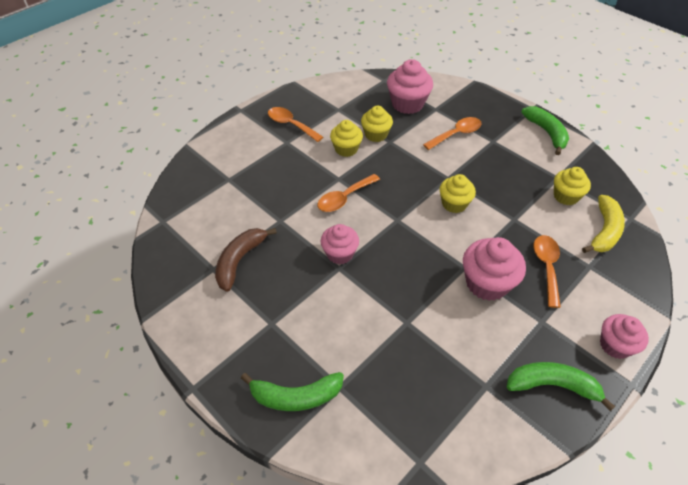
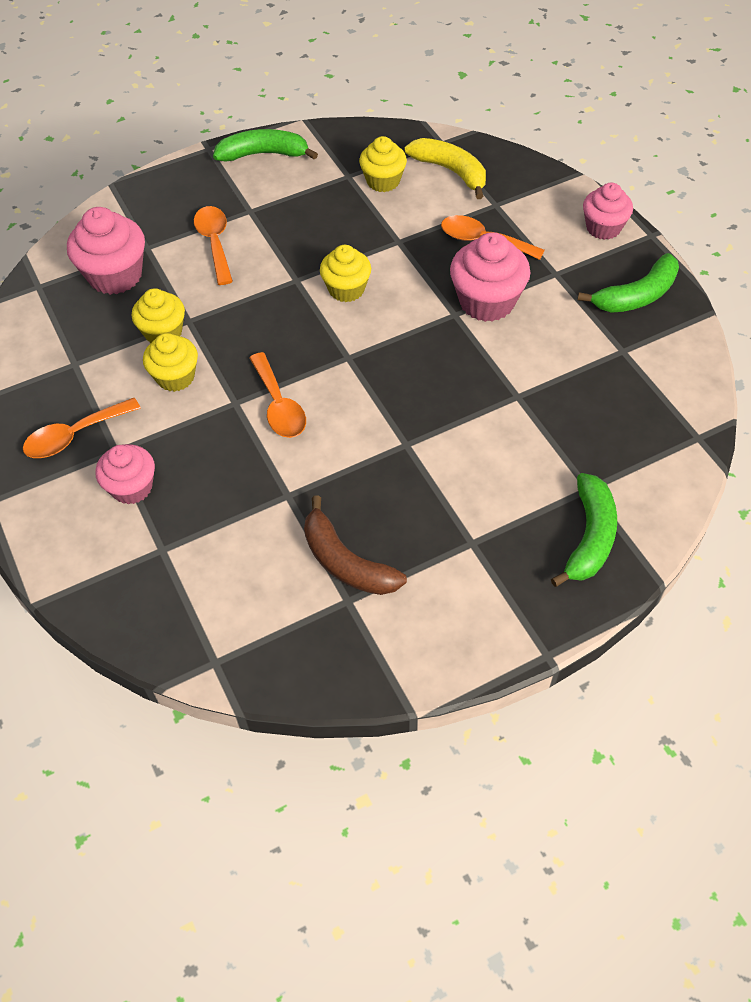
camera: 70 degrees left, 5 degrees up
pink cupcake [321,224,359,264] -> pink cupcake moved to [95,444,155,505]
green banana [507,362,615,411] -> green banana turned 150 degrees counterclockwise [577,253,679,313]

